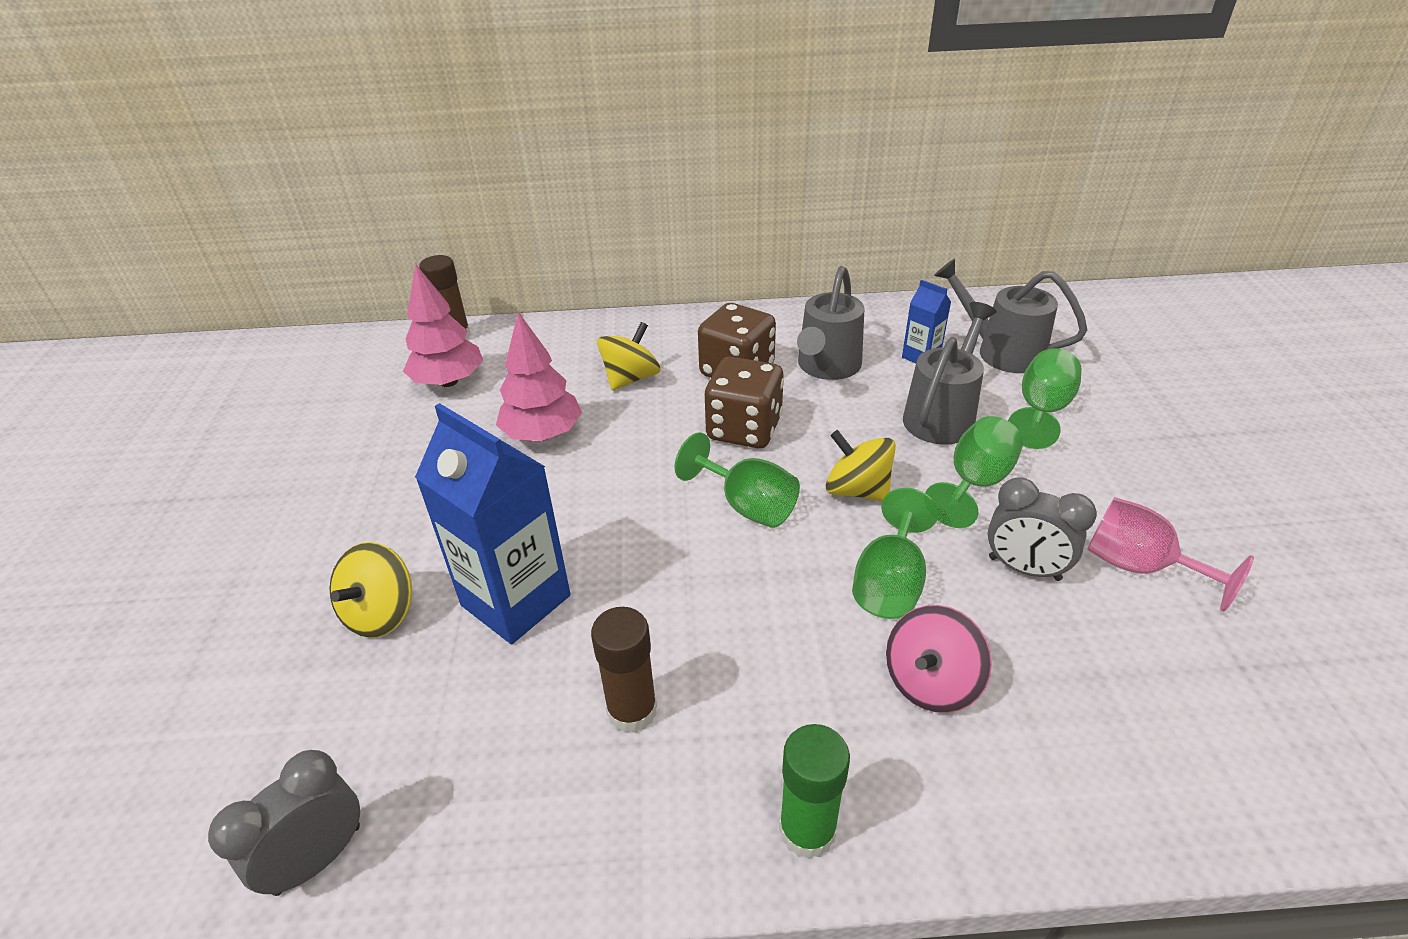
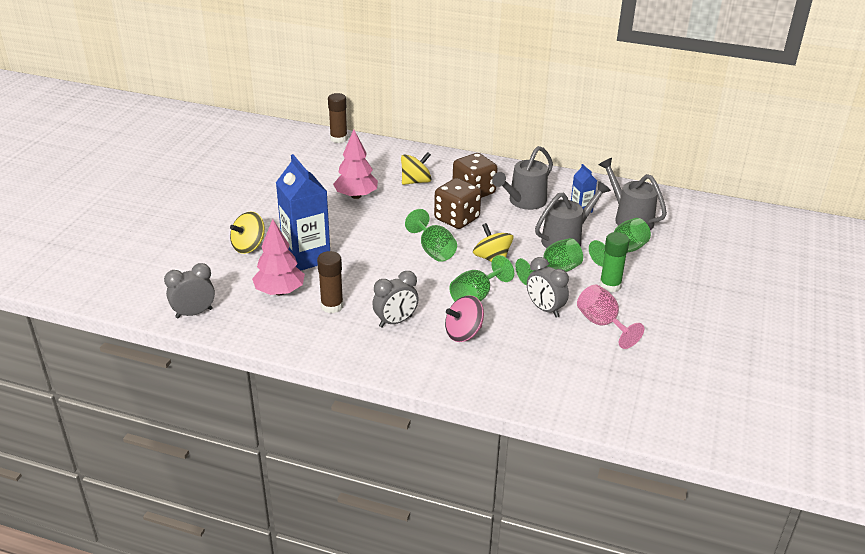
camera: 20 degrees right, 5 degrees down
pink tree [403,264,483,387] -> pink tree moved to [252,219,305,295]
green glue stick [779,724,850,860] -> green glue stick moved to [599,232,629,292]
none -> grey clock [372,271,419,328]

